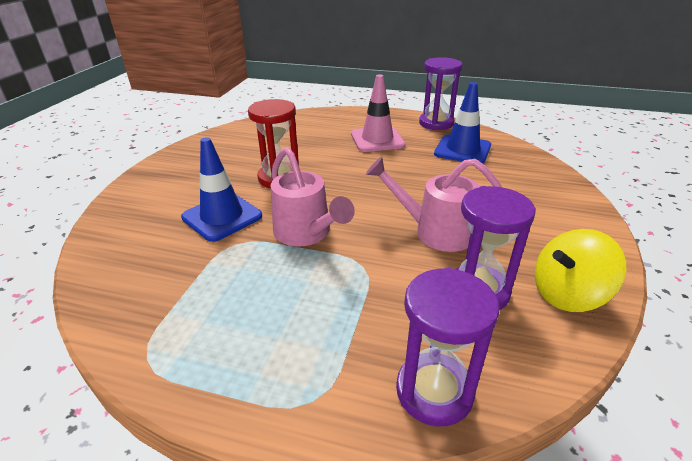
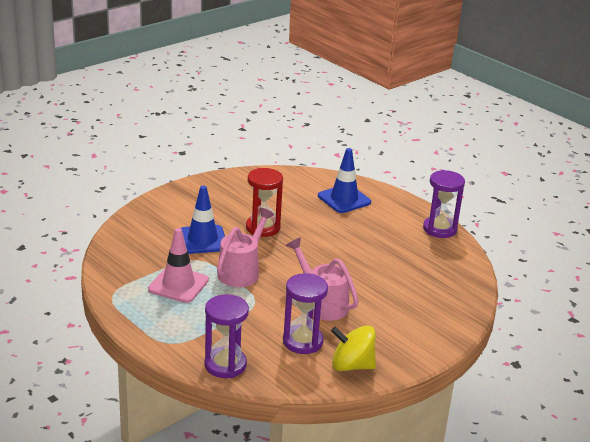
camera: 30 degrees right, 5 degrees down
pink watering can [271,147,355,246] -> pink watering can turned 150 degrees counterclockwise [217,208,275,287]
pink traffic cone [351,74,405,152] -> pink traffic cone moved to [148,228,209,303]
blue traffic cone [434,82,491,164] -> blue traffic cone moved to [318,148,371,213]

